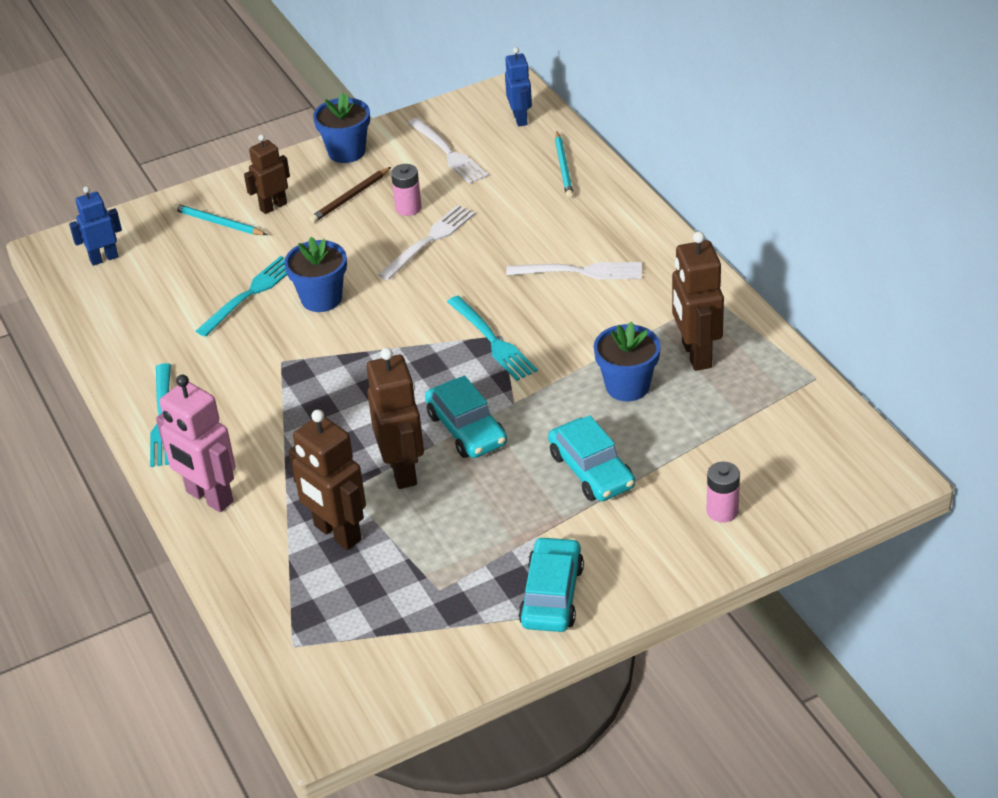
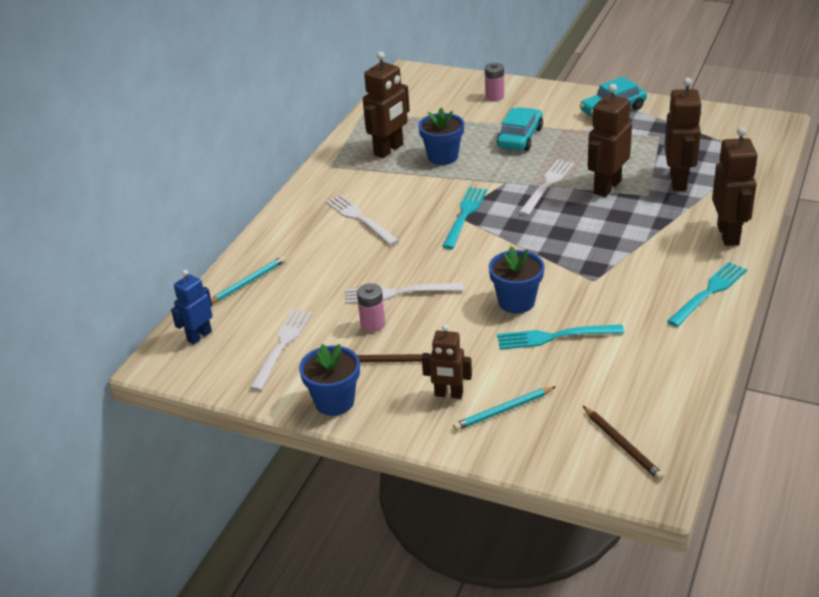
camera: 130 degrees left, 5 degrees down
blue robot [69,186,122,266] -> brown pencil [583,406,664,480]
pink robot [156,375,235,512] -> brown robot [712,127,758,246]
turquoise pencil [173,204,267,235] -> turquoise pencil turned 75 degrees clockwise [453,387,555,431]
turquoise car [425,376,507,458] -> white fork [519,160,574,216]

